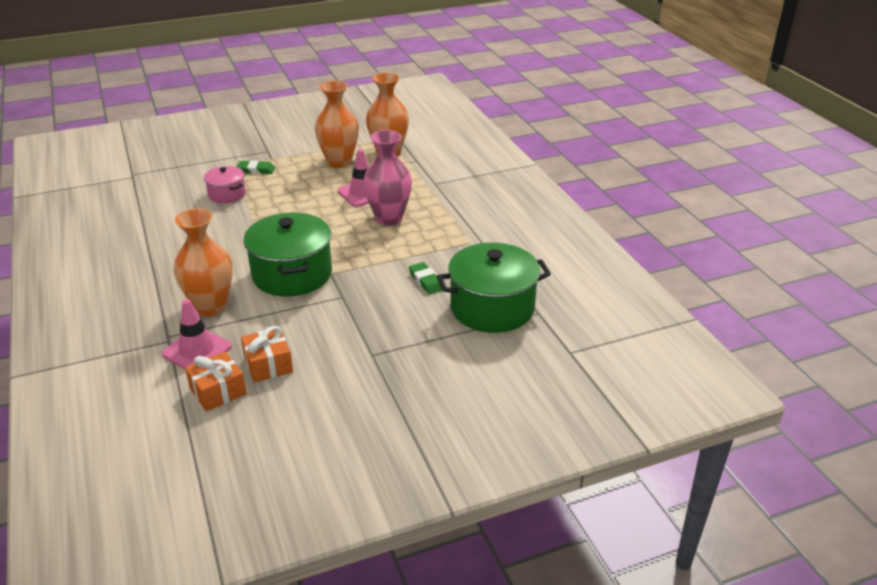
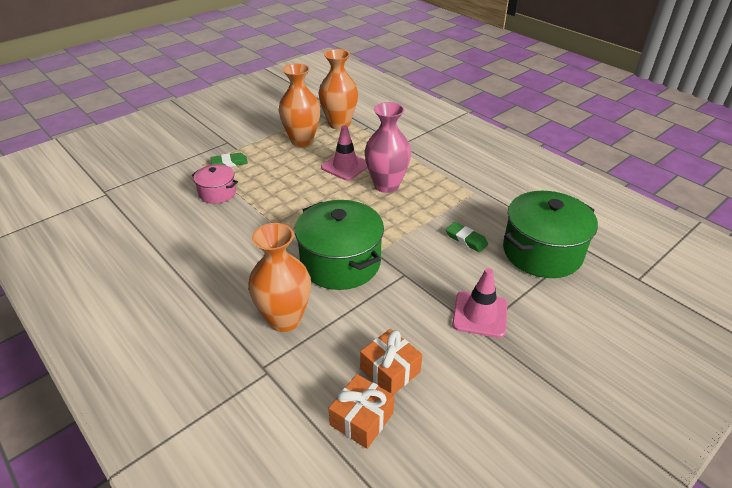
camera: 20 degrees left, 5 degrees up
pink traffic cone [162,299,232,369] -> pink traffic cone moved to [452,268,508,338]

